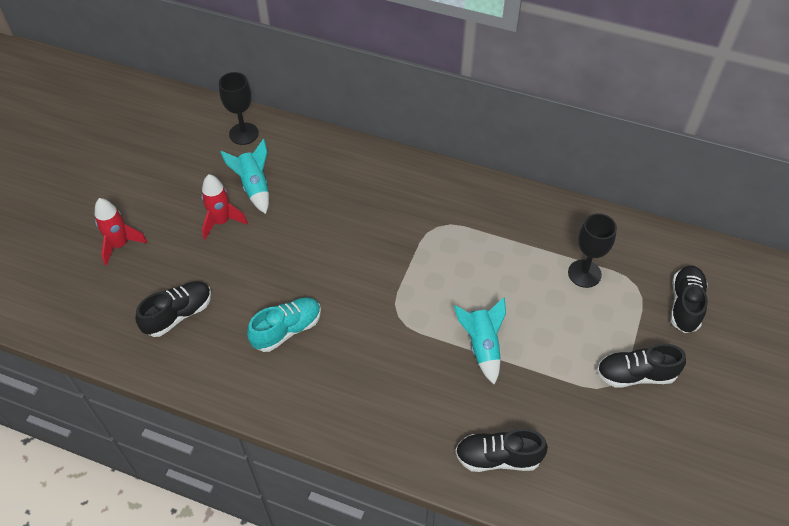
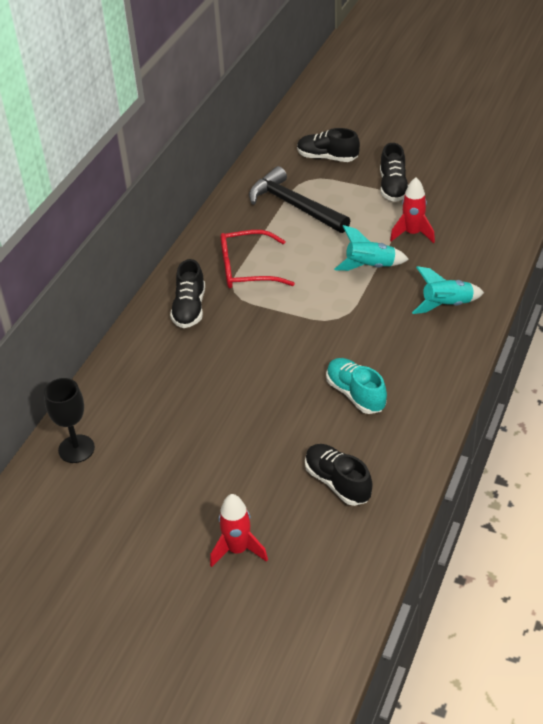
camera: 85 degrees left, 10 degrees down
red rocket [201,174,248,239] -> red rocket moved to [390,177,435,243]
turquoise rocket [220,139,269,214] -> turquoise rocket moved to [412,266,484,314]
black shoe [455,429,548,472] -> black shoe moved to [170,259,205,328]
black goblet [568,213,617,288] -> black hammer [249,166,350,233]
none -> red glasses [221,230,295,288]

